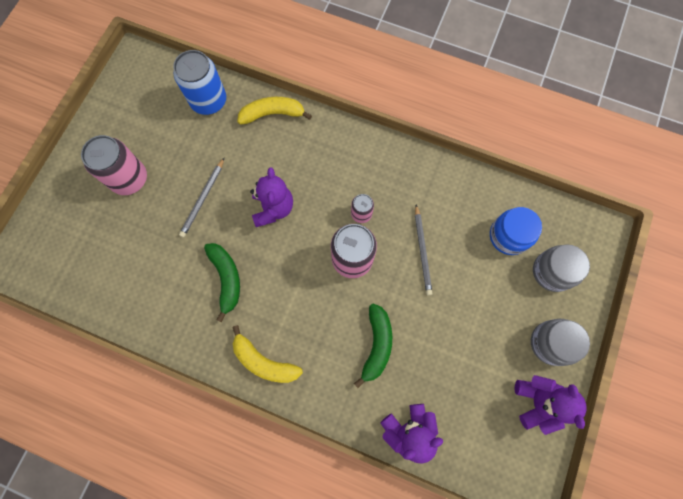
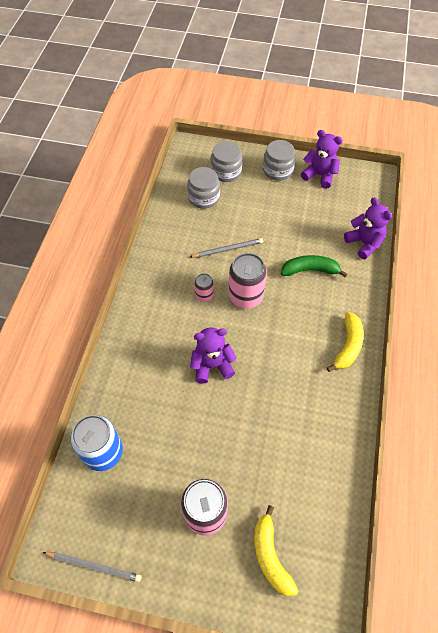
camera: 100 degrees left, 15 degrees down
grey pencil [179,158,224,237] -> grey pencil moved to [43,552,141,582]
green banana [204,243,240,322] -> none
yellow banana [237,97,312,125] -> yellow banana moved to [254,505,298,596]
blue jar [490,207,542,255] -> grey jar [187,167,220,209]
purple teddy bear [514,375,587,435] -> purple teddy bear turned 45 degrees clockwise [301,130,343,189]

